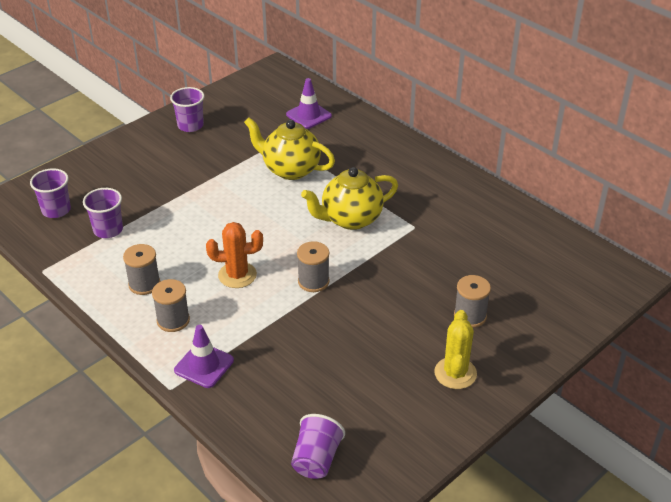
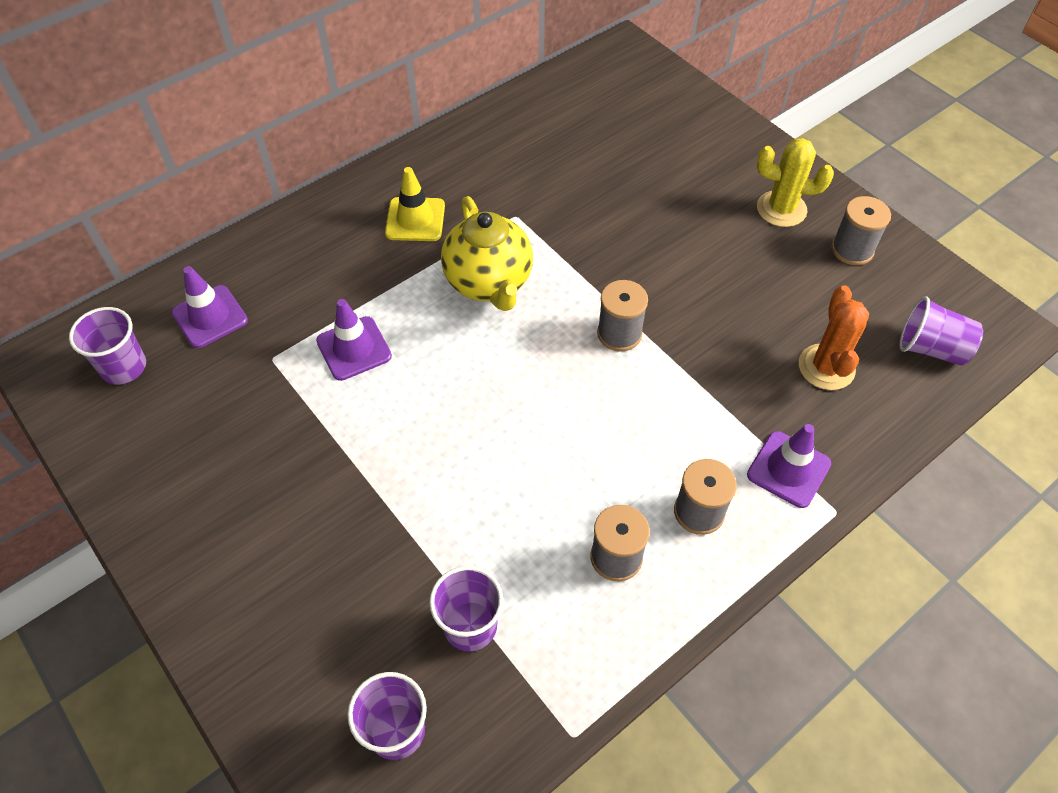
camera: 85 degrees left, 15 degrees up
purple cup [170,87,205,132] -> purple cup moved to [69,307,146,385]
orange cactus [206,222,263,288] -> orange cactus moved to [799,285,869,390]
yellow teapot [244,117,335,180] -> purple traffic cone [316,299,392,381]
grey spool [454,275,491,328] -> grey spool moved to [831,196,891,265]
none -> yellow traffic cone [385,167,445,241]

